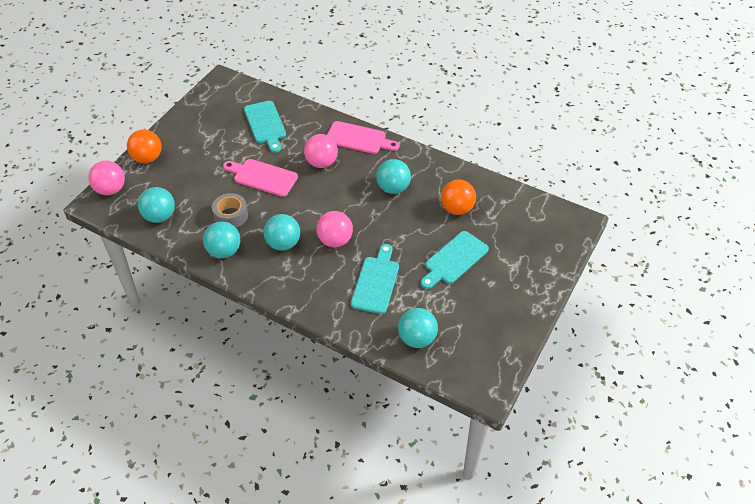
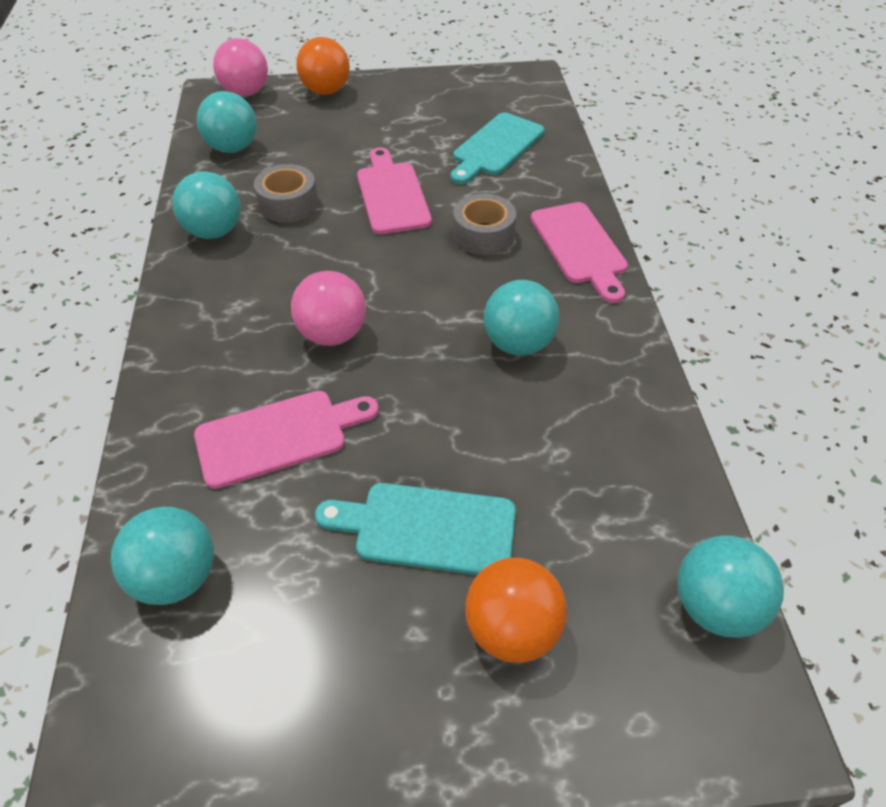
camera: 55 degrees right, 0 degrees up
turquoise ball [264,214,300,251] -> turquoise ball moved to [677,535,784,638]
pink ball [304,134,338,168] -> grey tape [453,194,516,255]
turquoise cutting board [351,244,399,314] -> pink cutting board [194,391,379,489]
orange ball [441,180,476,215] -> orange ball moved to [465,558,567,663]

